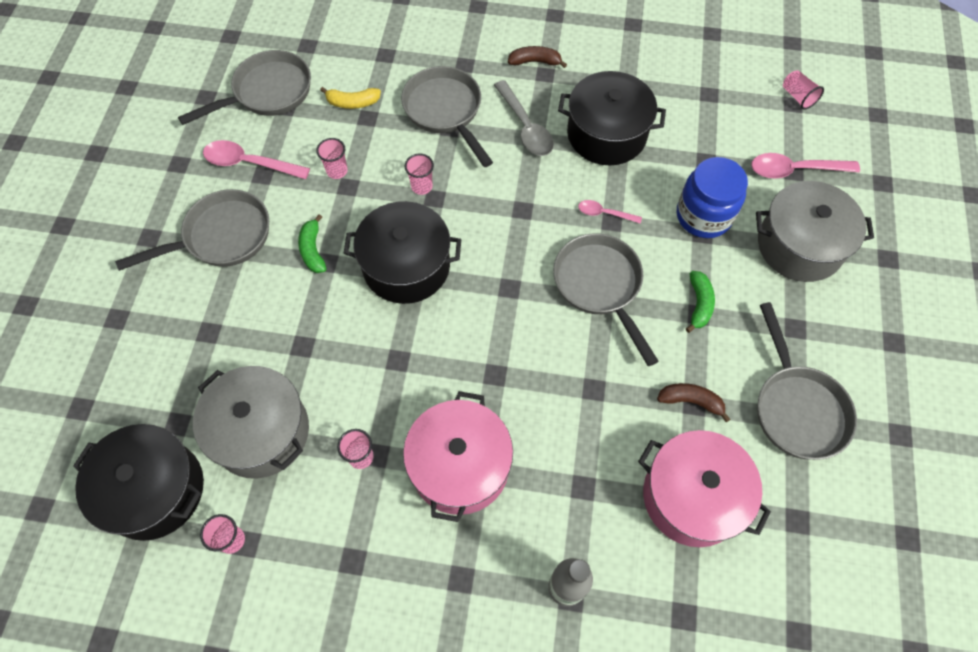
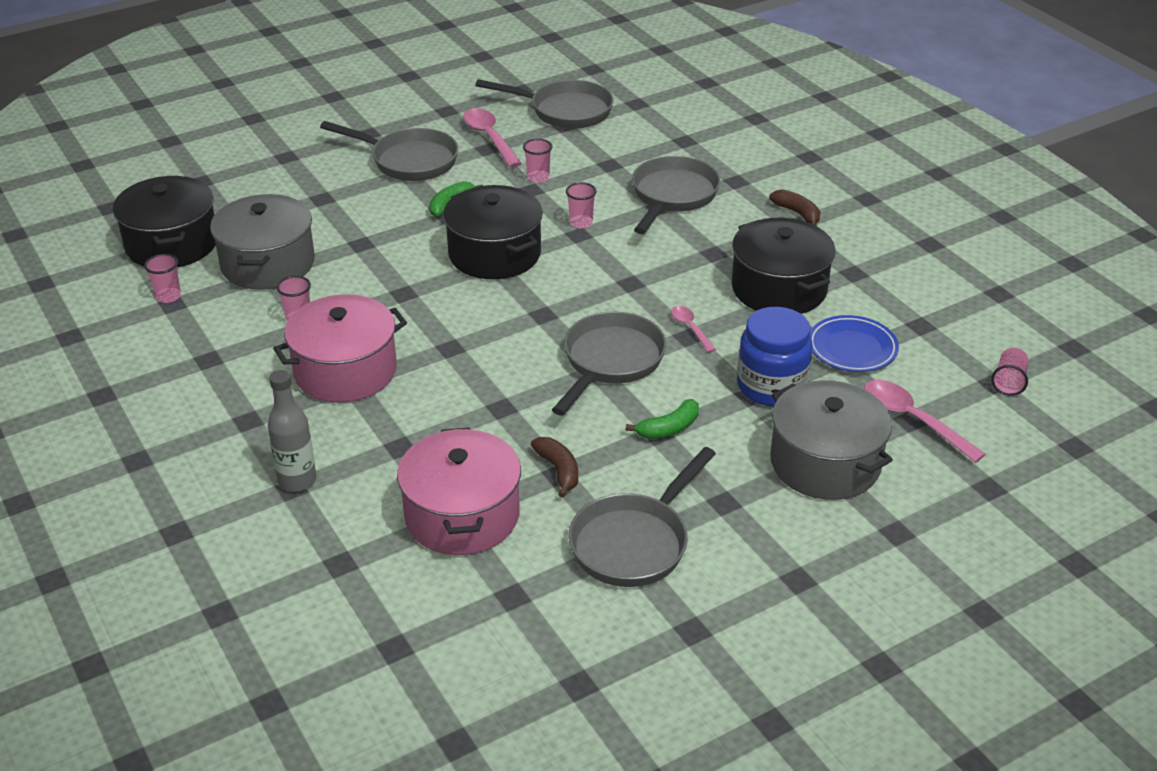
camera: 50 degrees right, 25 degrees down
yellow banana [320,87,381,109] -> none
grey spoon [494,80,554,156] -> none
none -> blue plate [810,315,899,372]

